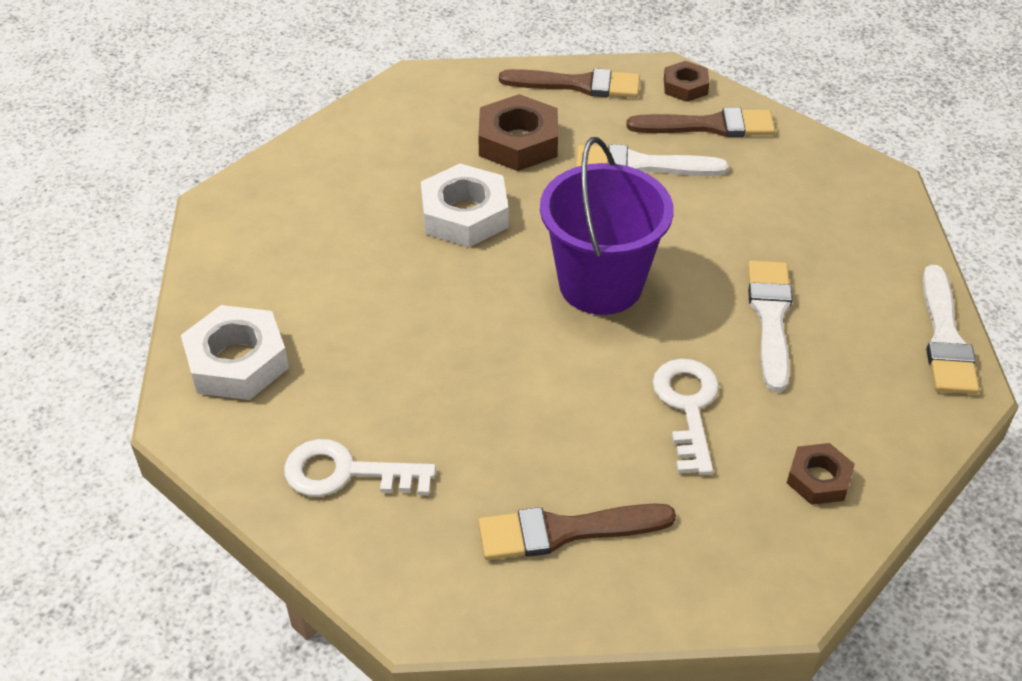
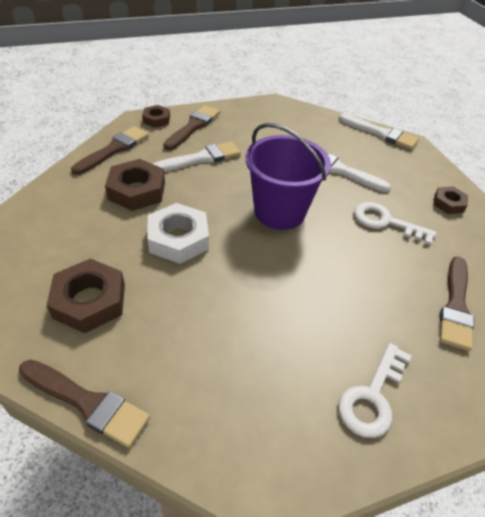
camera: 65 degrees left, 0 degrees up
white nut [181,305,289,400] -> none
white brush [576,144,729,176] -> white brush turned 150 degrees counterclockwise [153,141,241,172]
none -> brown brush [19,360,150,448]
none -> brown nut [47,259,125,333]

